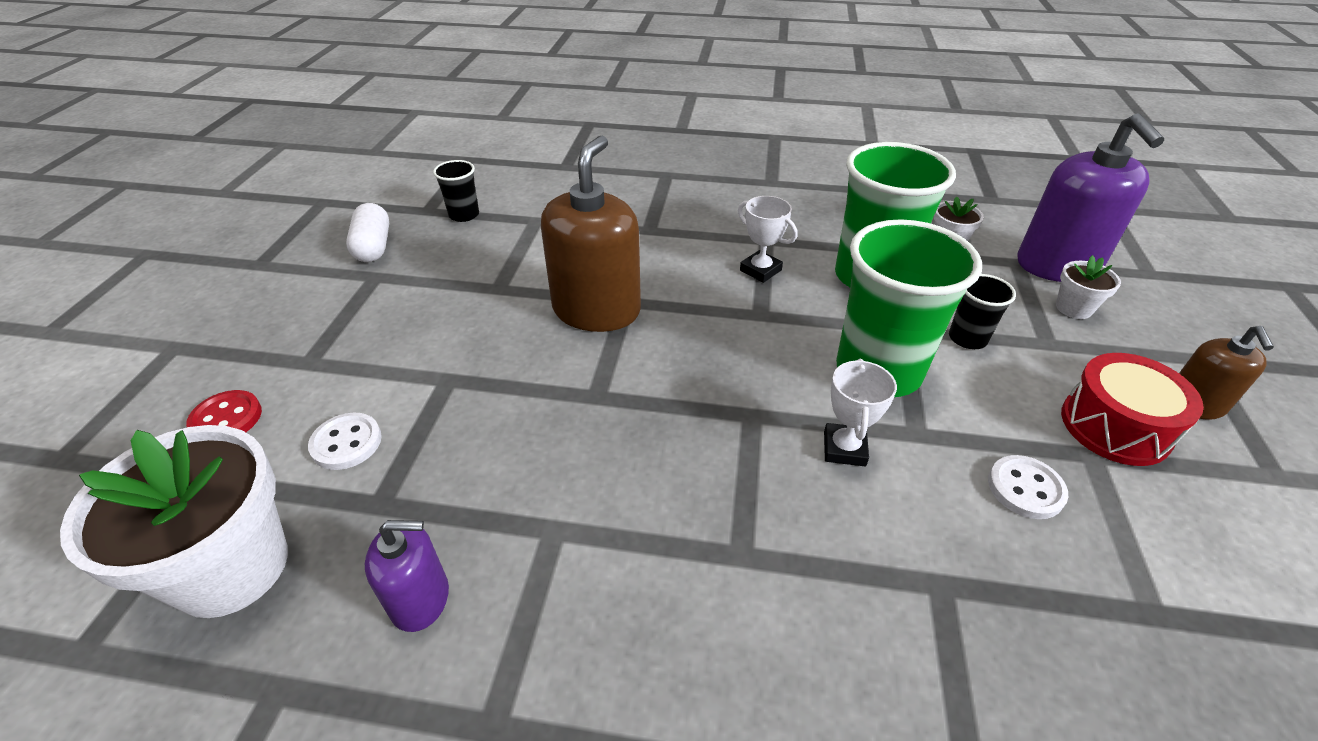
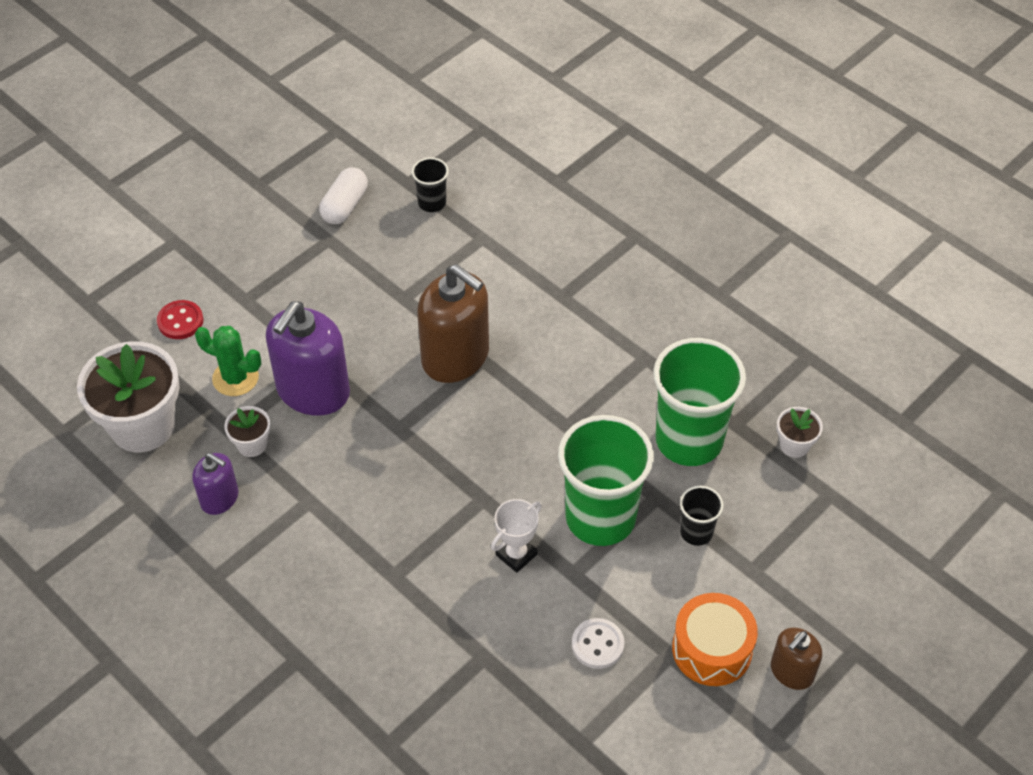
camera: 35 degrees right, 10 degrees up
white button [308,413,382,470] -> green cactus [195,326,261,396]
brown soap dispenser [541,136,641,332] -> brown soap dispenser turned 75 degrees clockwise [417,264,489,383]
white trophy [738,196,797,283] -> none
purple soap dispenser [1017,113,1164,282] -> purple soap dispenser moved to [266,301,350,416]
white flower pot [1056,255,1121,319] -> white flower pot moved to [224,406,270,457]
red drum [1061,353,1204,466] -> orange drum [672,593,758,686]

